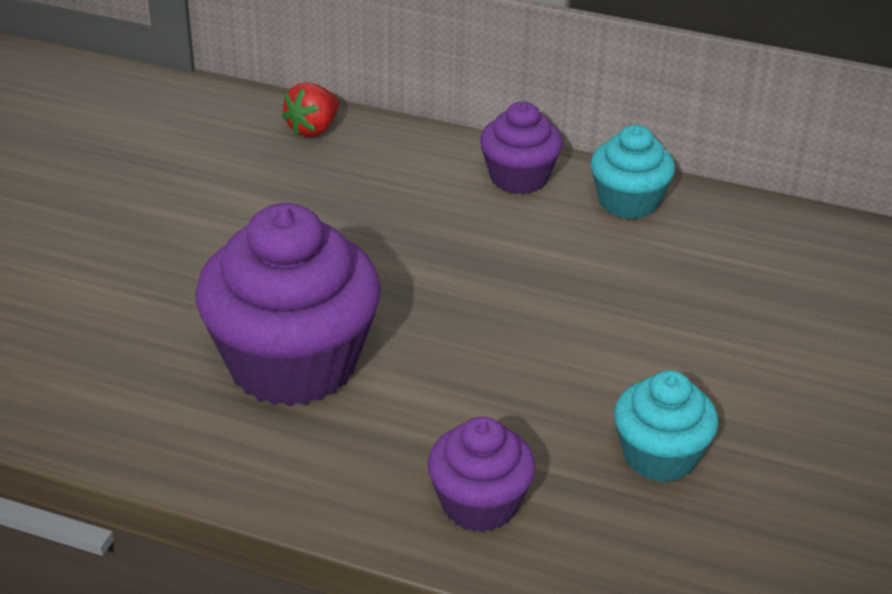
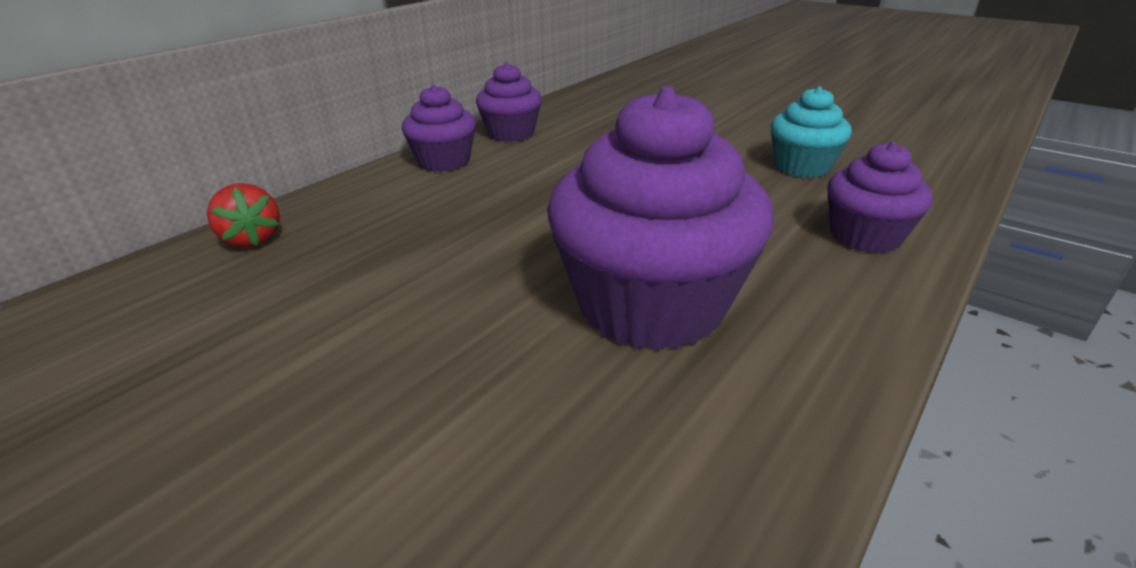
camera: 70 degrees left, 5 degrees down
turquoise cupcake [591,125,675,219] -> purple cupcake [476,62,542,142]

